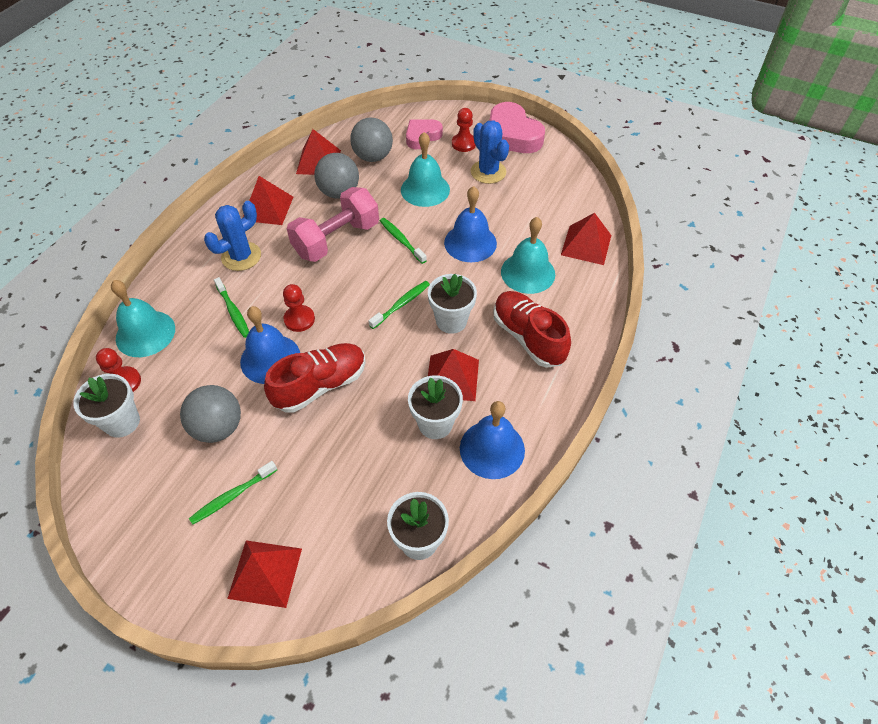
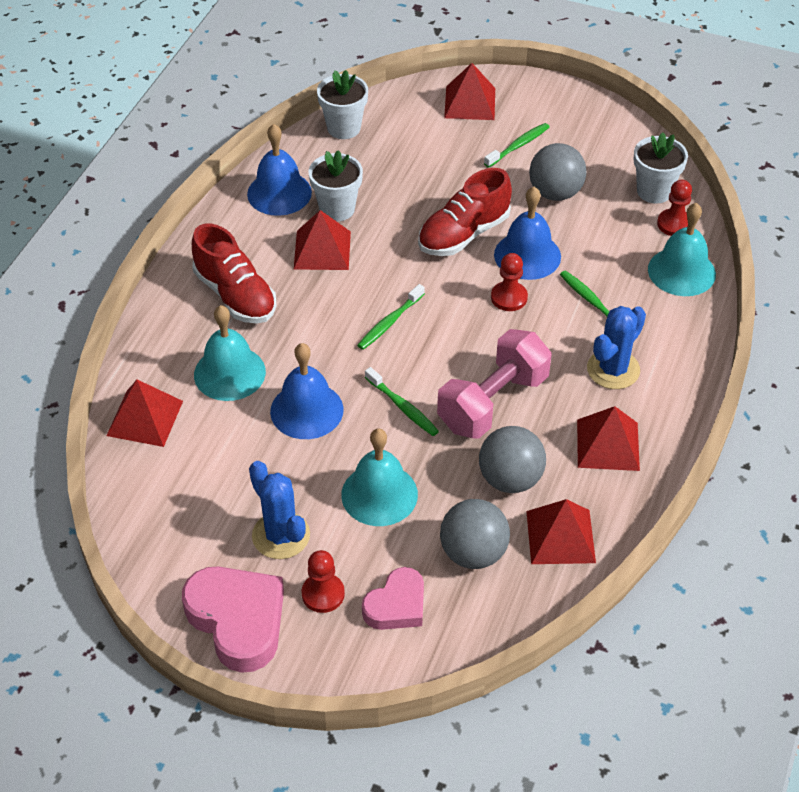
camera: 175 degrees right, 5 degrees down
white flower pot [428,274,477,334] -> none

